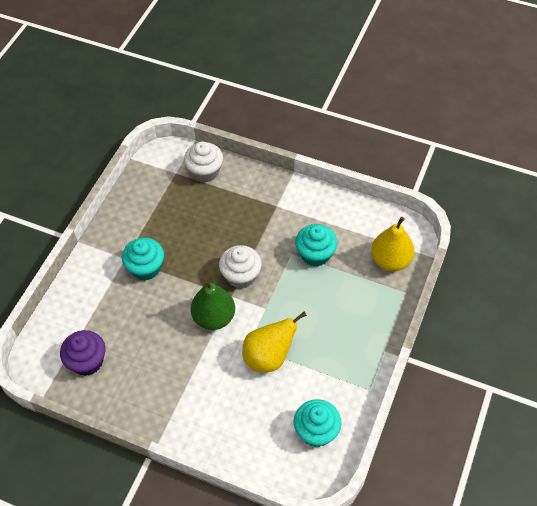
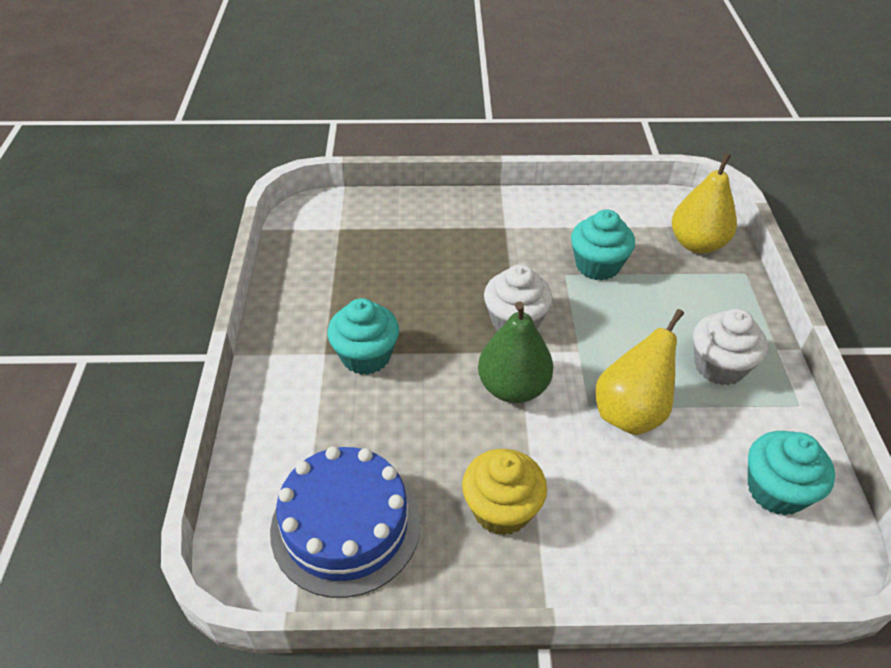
camera: 25 degrees left, 10 degrees down
purple cupcake [60,330,106,376] -> blue cake [270,446,420,598]
white cupcake [184,141,223,183] -> white cupcake moved to [693,309,768,385]
none -> yellow cupcake [462,449,547,535]

